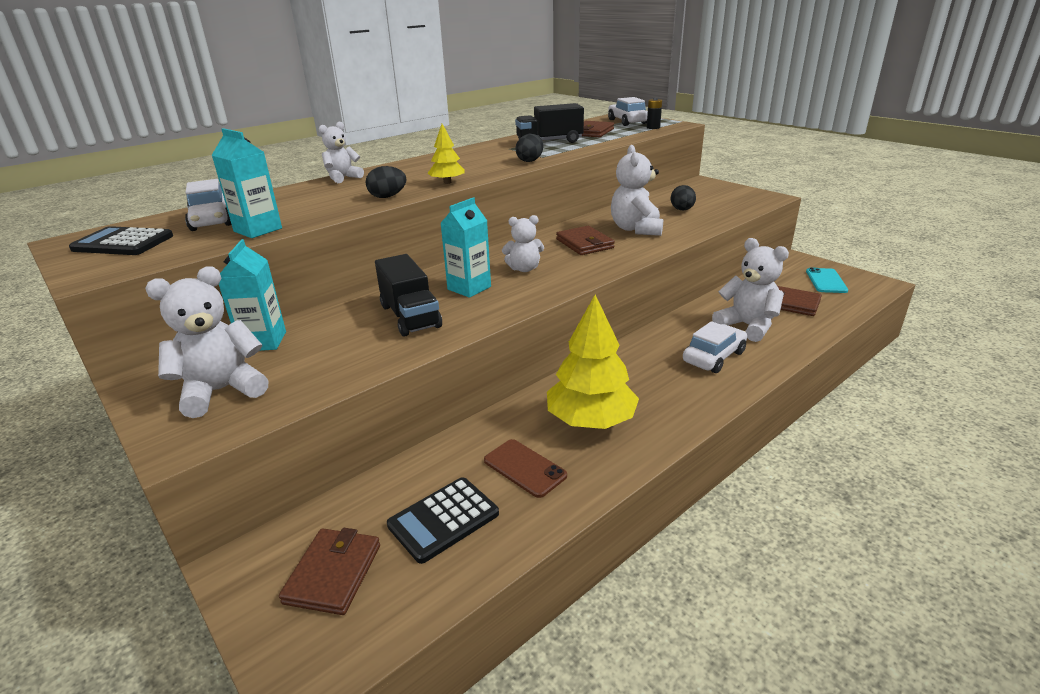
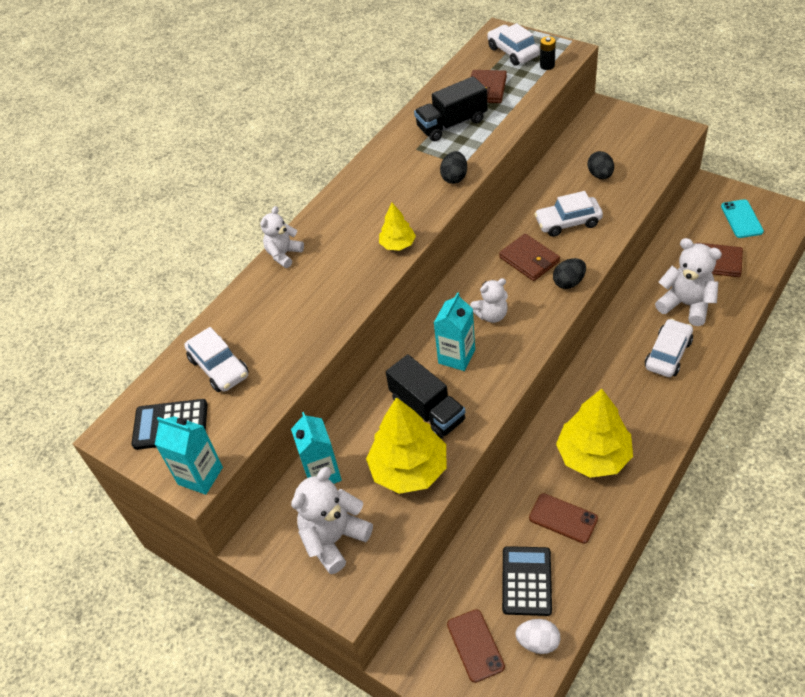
camera: 10 degrees left, 20 degrees up
turquoise carton [212,128,282,238] -> turquoise carton moved to [155,416,223,495]
brown wallet [279,528,380,615] -> brown phone [447,609,505,683]
black egg [366,166,406,198] -> black egg moved to [553,258,586,289]
black calculator [387,477,499,564] -> black calculator turned 150 degrees clockwise [502,546,552,616]
white teddy bear [611,145,663,236] -> white car [534,191,603,237]
none -> yellow tree [366,397,446,494]
none -> white egg [515,619,560,654]

